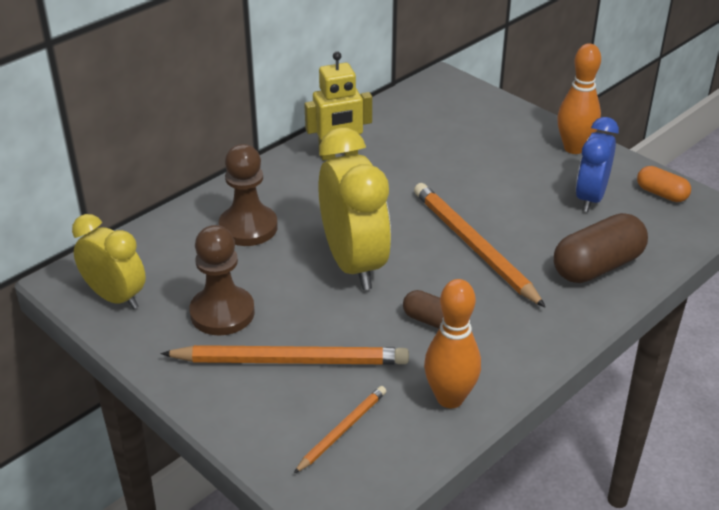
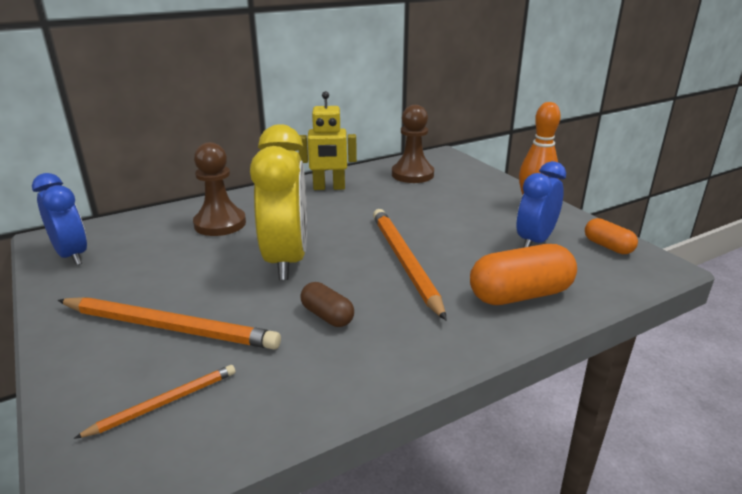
camera: 15 degrees right, 10 degrees down
yellow clock [72,214,146,309] -> blue clock [32,173,87,266]
brown pawn [189,225,255,335] -> brown pawn moved to [392,105,434,183]
orange bowling pin [424,279,481,408] -> none
brown capsule [554,213,648,283] -> orange capsule [470,244,577,305]

